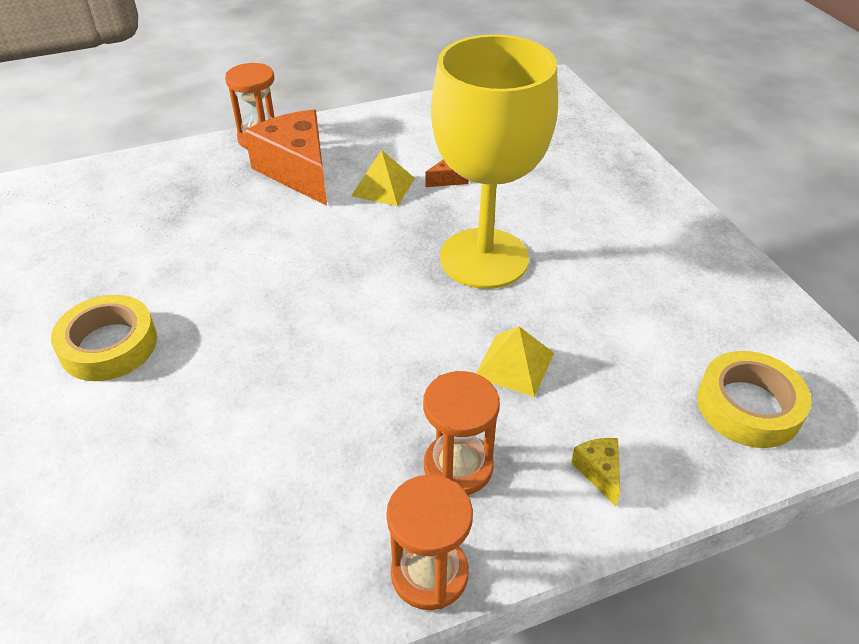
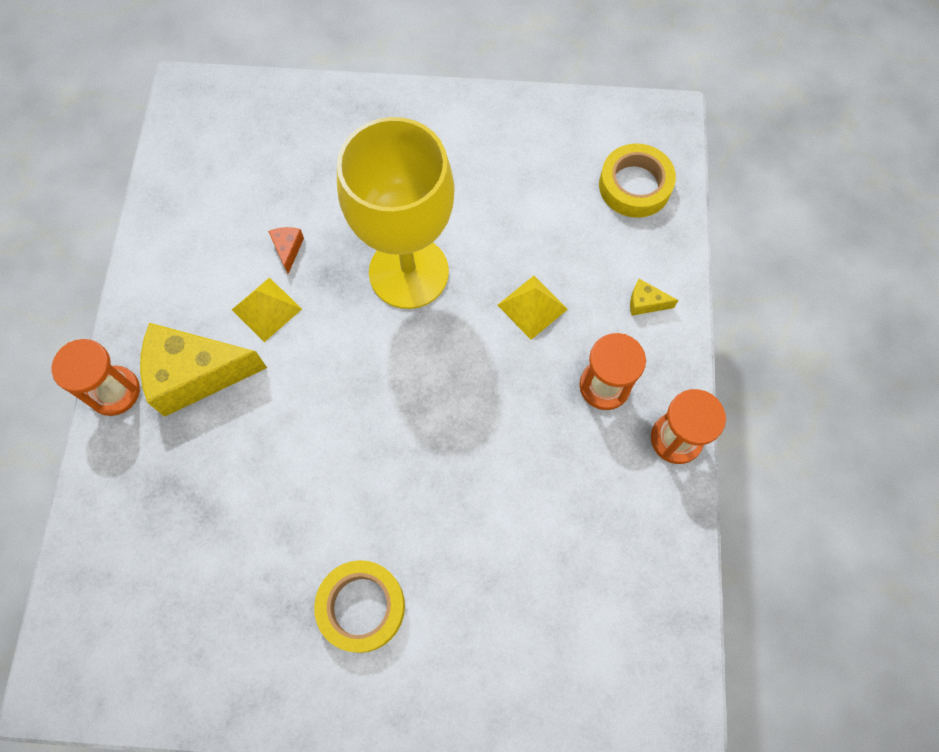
camera: 65 degrees left, 25 degrees up
orange cheese [244,110,327,206] -> yellow cheese [140,323,267,417]

